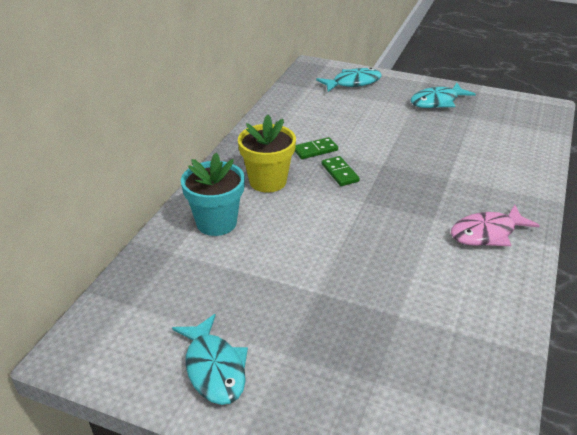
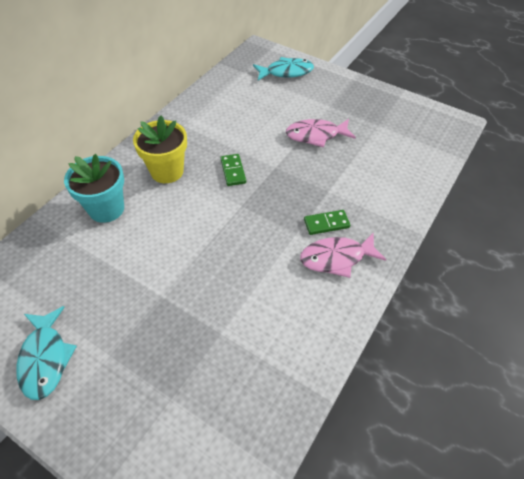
camera: 10 degrees right, 15 degrees up
green domino [295,137,338,159] -> green domino moved to [304,210,350,235]
turquoise fish [411,83,476,108] -> none
none -> pink fish [286,119,356,147]

